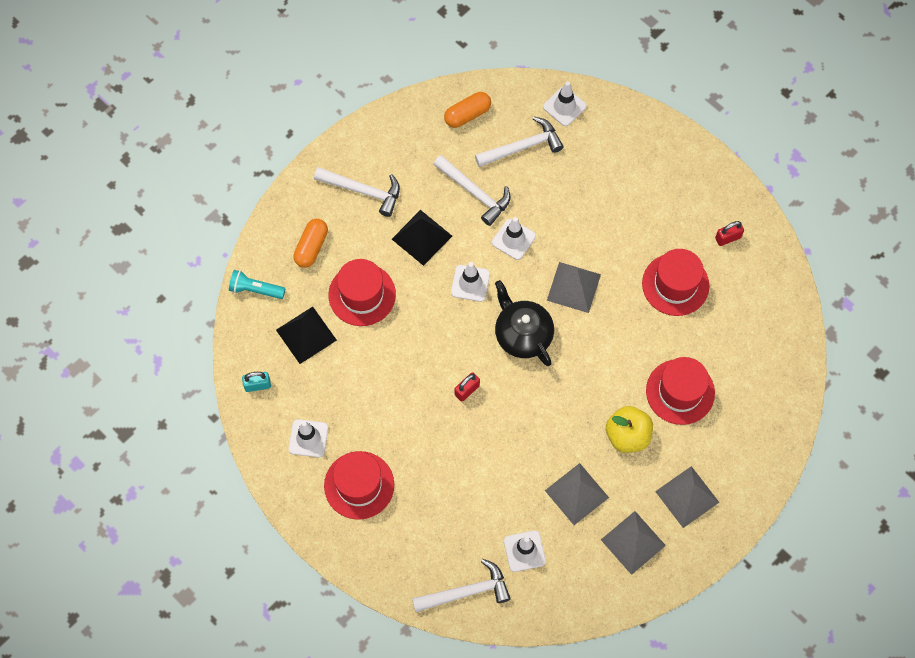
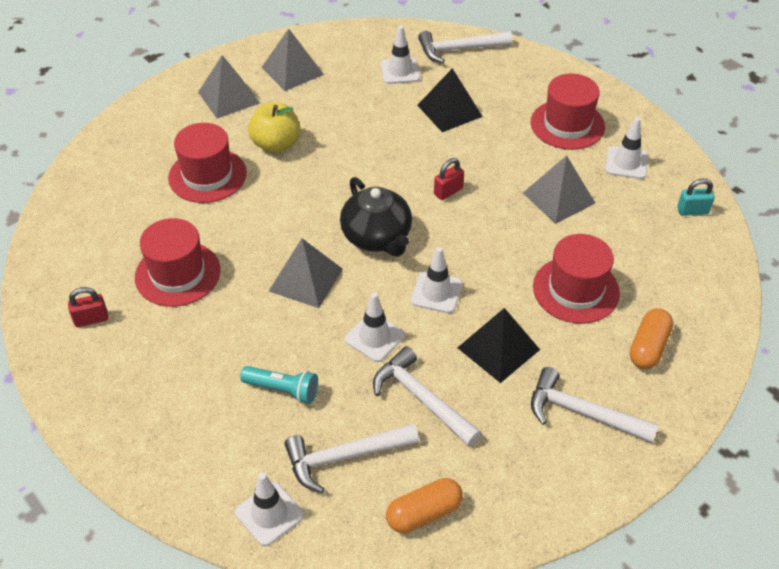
camera: 175 degrees left, 20 degrees down
turquoise flashlight [229,270,286,299] -> turquoise flashlight moved to [240,366,318,404]
black pyramid [276,307,337,364] -> black pyramid moved to [417,68,483,132]
grey pyramid [545,463,609,525] -> grey pyramid moved to [523,156,595,224]

